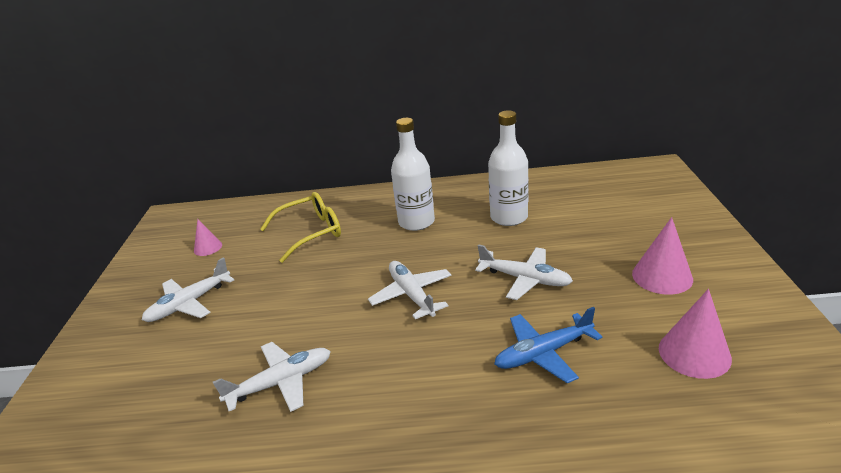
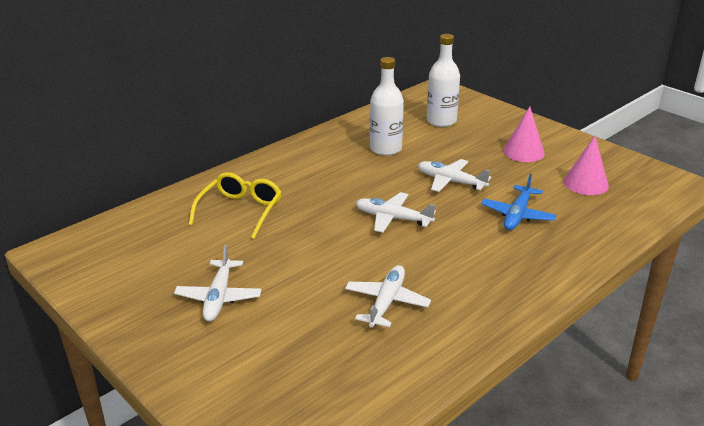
camera: 45 degrees left, 0 degrees up
pink cone [194,219,222,256] -> none
white bottle [391,118,435,231] -> white bottle moved to [427,34,460,127]
white plane [475,244,573,300] -> white plane turned 135 degrees counterclockwise [418,159,491,192]

